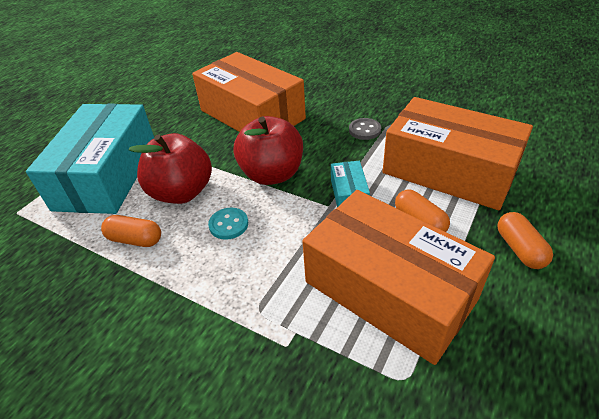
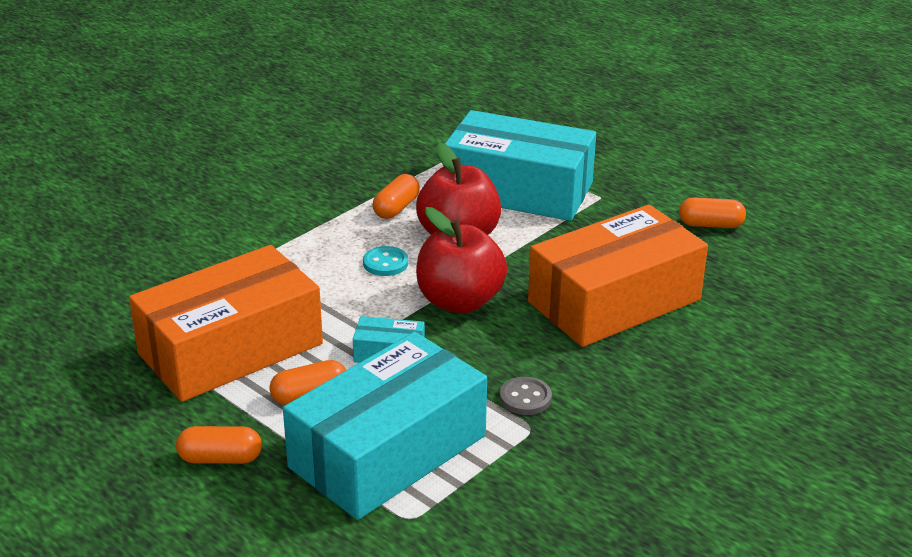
camera: 100 degrees right, 10 degrees down
orange box [383,97,533,210] -> turquoise box [283,332,487,520]
none -> orange capsule [679,197,746,228]

